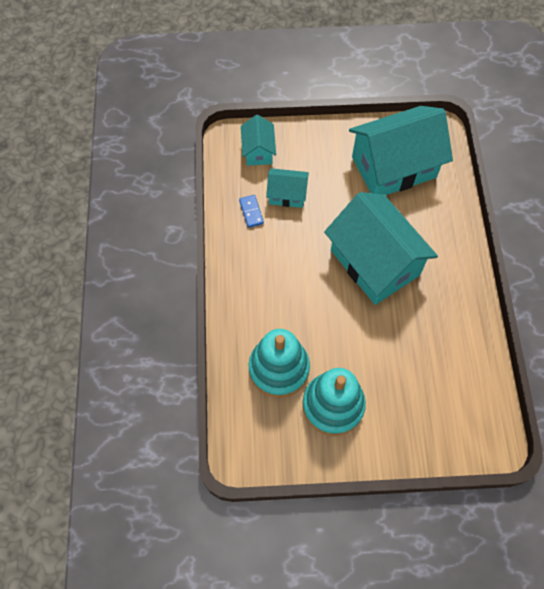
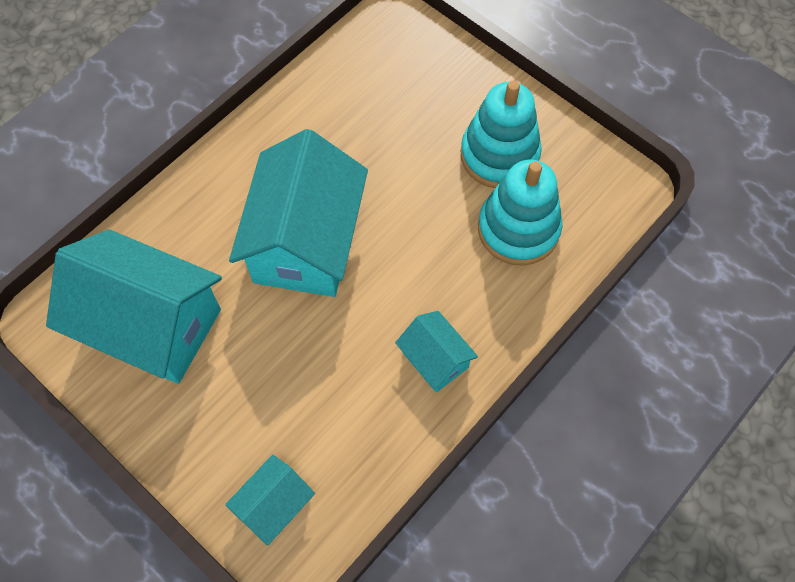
camera: 135 degrees left, 0 degrees up
blue domino [239,195,264,228] -> none
turquoise house [266,168,309,208] -> turquoise house moved to [395,311,478,393]

